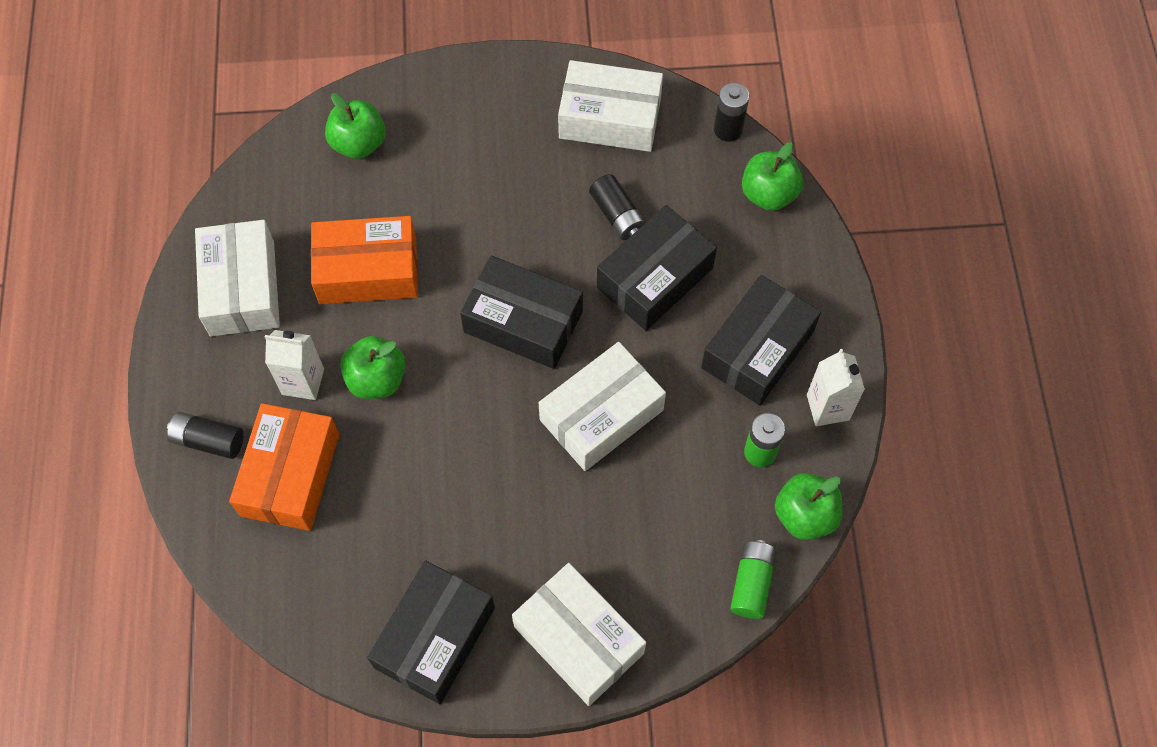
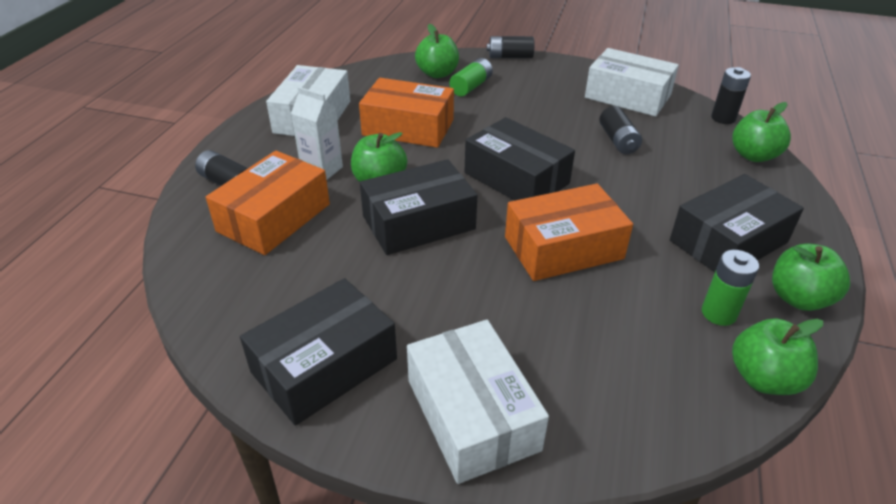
camera: 20 degrees right, 25 degrees down
white box [539,342,666,471] -> orange box [505,184,633,281]
black box [597,205,717,331] -> black box moved to [360,159,477,255]
green battery [730,540,777,619] -> green battery moved to [449,58,493,96]
white carton [807,349,865,426] -> green apple [772,244,850,311]
none -> black battery [487,36,535,58]

